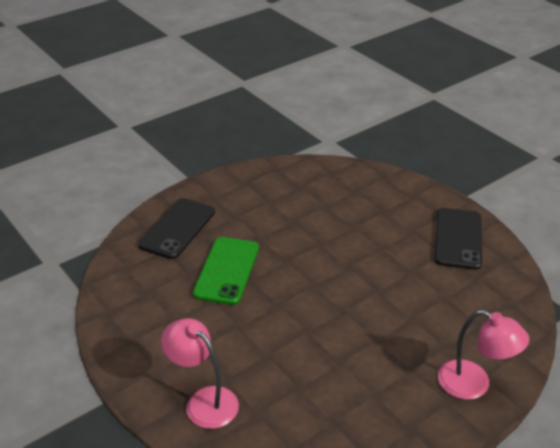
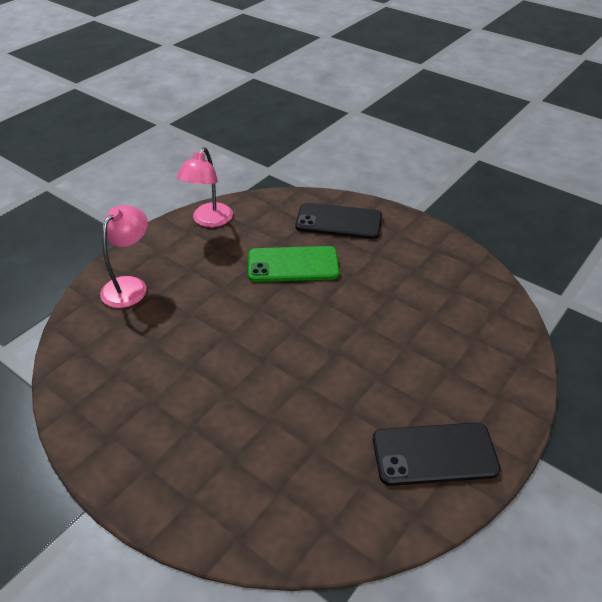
camera: 75 degrees right, 5 degrees up
pink lamp [438,310,529,400] -> pink lamp moved to [177,147,233,227]

